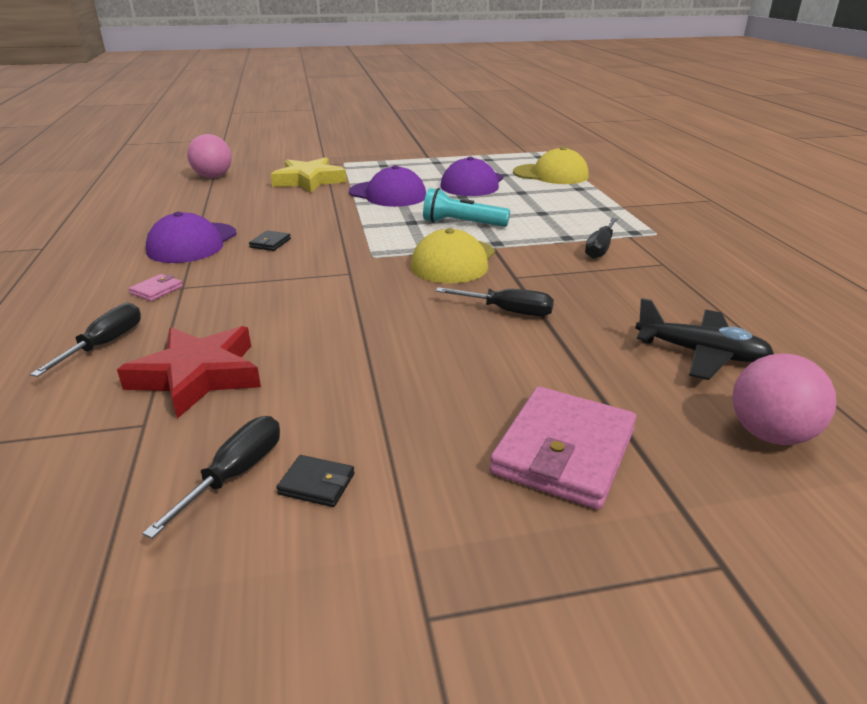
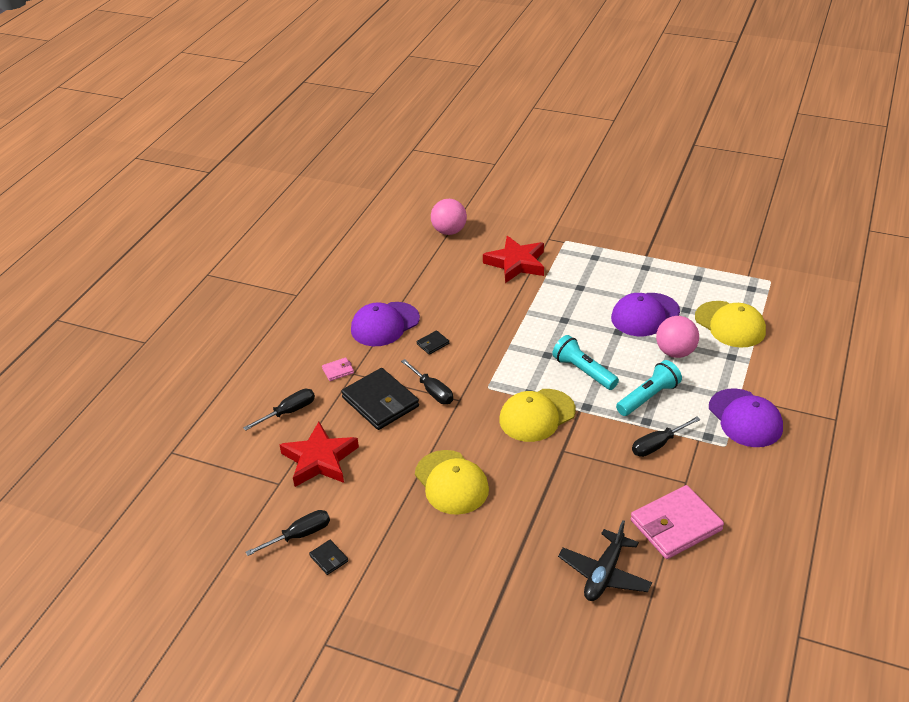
camera: 35 degrees right, 10 degrees up
yellow star [271,157,346,193] -> red star [483,236,544,283]
purple cap [349,165,426,207] -> purple cap moved to [709,388,783,447]
black screwdriver [436,287,554,316] -> black screwdriver moved to [401,359,453,404]
pink wallet [490,387,636,510] -> pink wallet moved to [631,485,724,559]
black plane [635,298,774,380] -> black plane turned 60 degrees clockwise [558,520,652,601]
pink ball [732,353,836,445] -> pink ball moved to [656,316,699,358]
none -> black wallet [341,368,419,430]
none -> yellow cap [415,450,489,515]
none -> turquoise flashlight [616,360,682,416]

